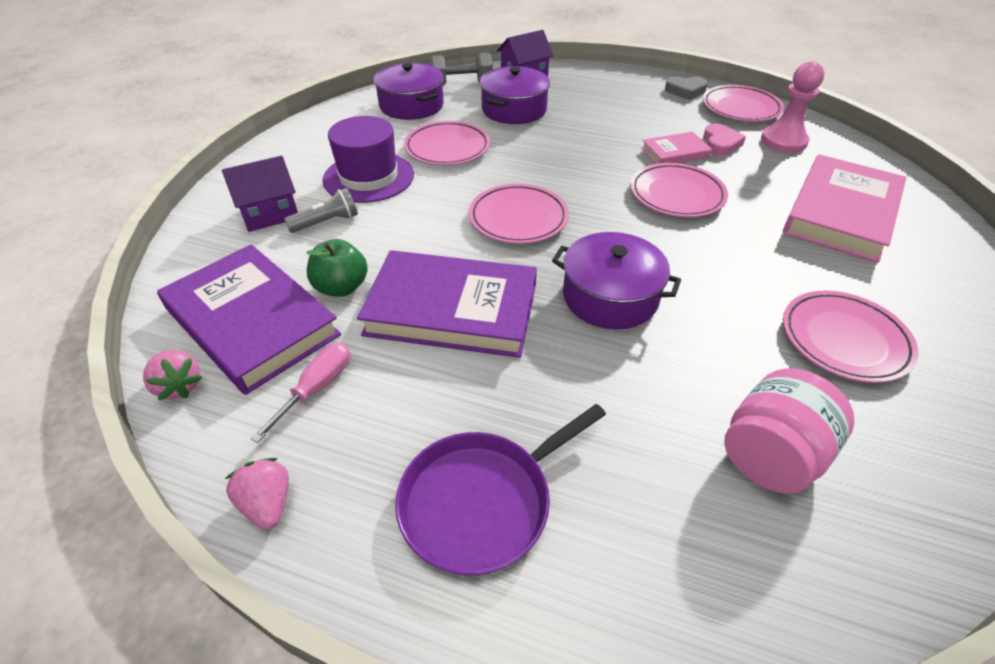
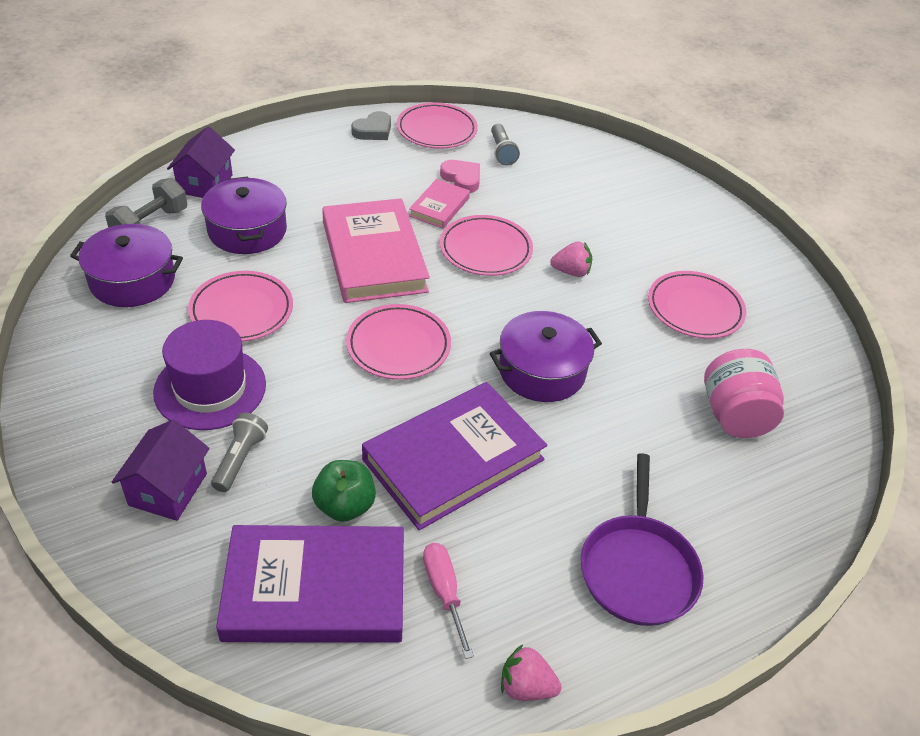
camera: 50 degrees left, 0 degrees up
pink strawberry [143,350,203,400] -> pink strawberry moved to [550,242,592,277]
pink pawn [761,62,824,153] -> grey flashlight [491,124,520,165]
pink book [783,154,906,263] -> pink book moved to [322,198,430,303]

